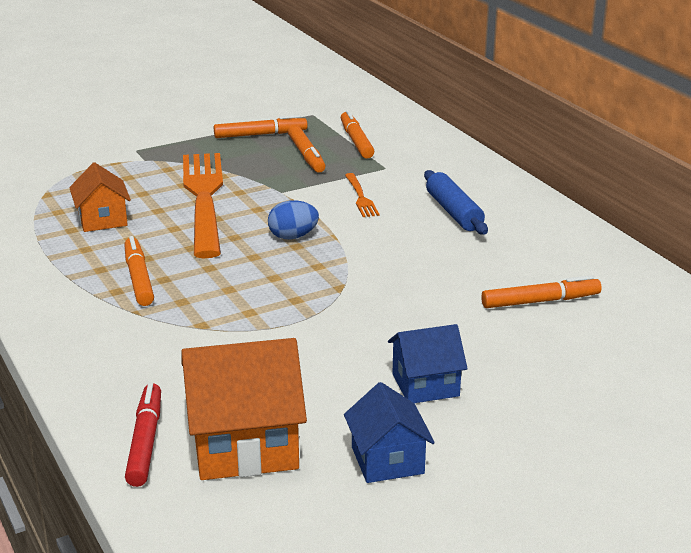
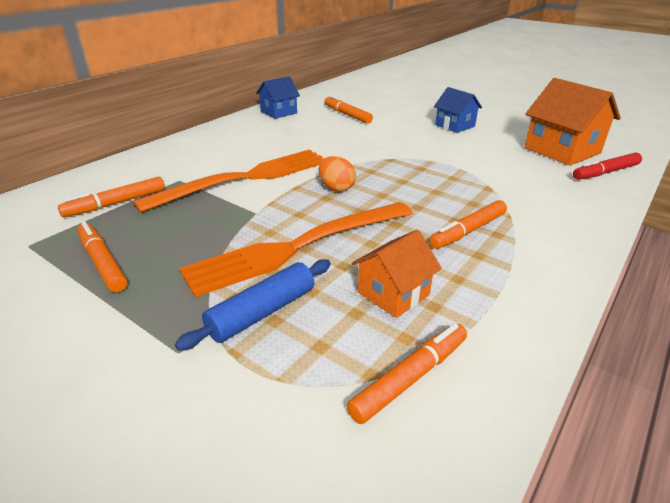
camera: 115 degrees left, 5 degrees up
blue egg [268,200,319,239] -> orange egg [319,156,356,192]
orange marker [288,124,325,173] -> orange marker moved to [347,323,467,424]
blue house [344,382,435,483] -> blue house moved to [256,76,300,119]
orange fork [345,173,379,217] -> orange fork [133,149,325,213], size x2.40
blue rolling pin [424,170,488,235] -> blue rolling pin moved to [175,259,331,351]

